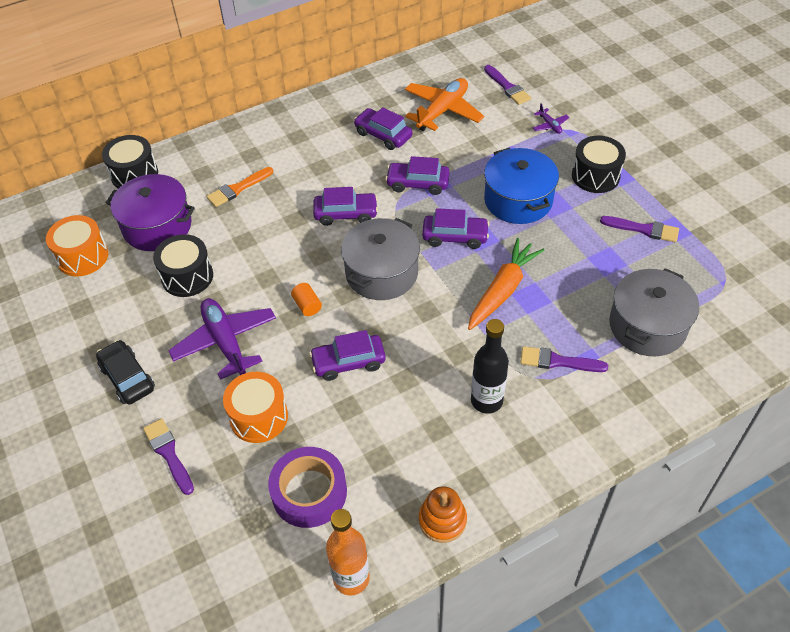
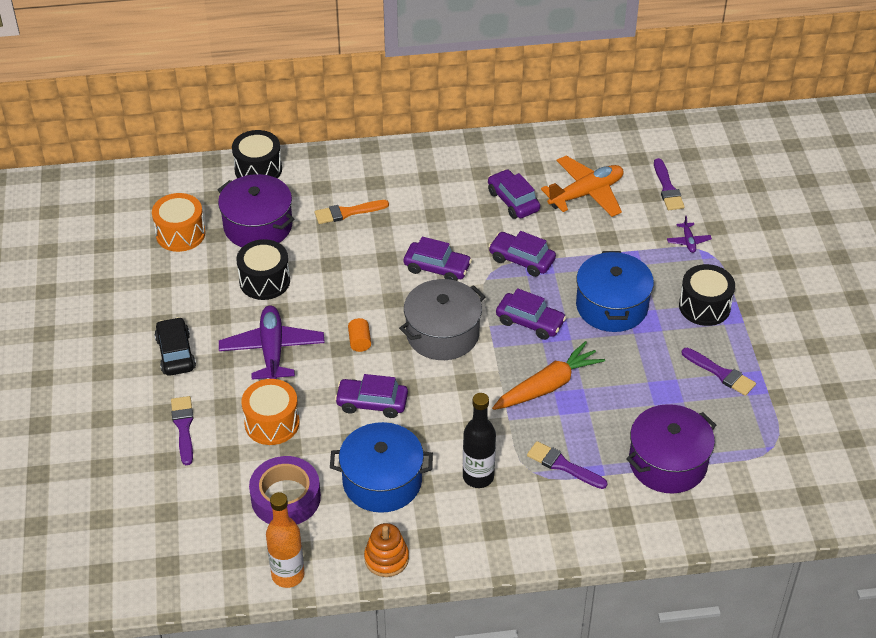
camera: 20 degrees right, 5 degrees down
grey pot [609,268,699,356] -> purple pot [626,404,716,494]
none -> blue pot [330,422,433,513]

